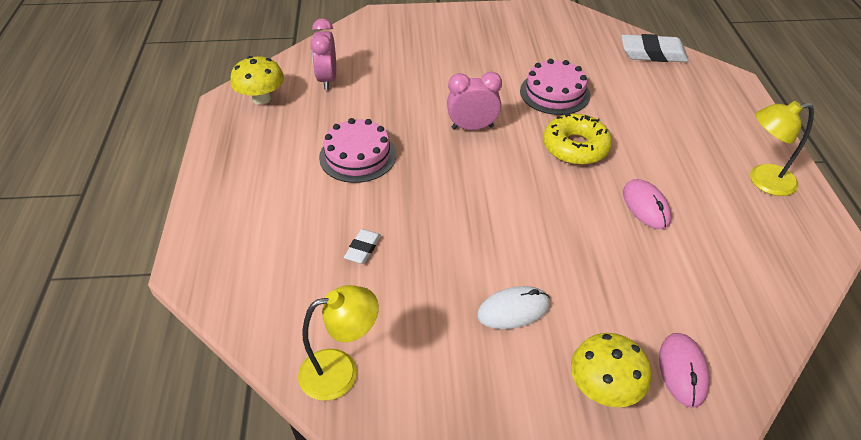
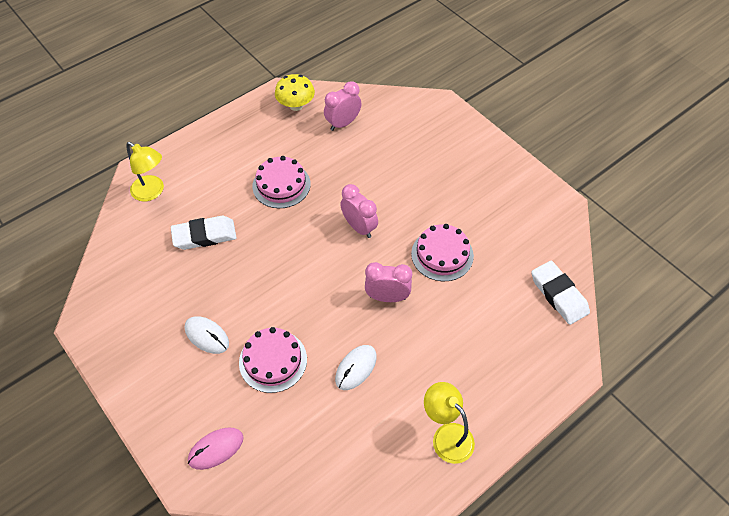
camera: 55 degrees right, 10 degrees up
yellow lamp [298,285,379,401] -> yellow lamp moved to [126,142,164,201]
white eraser [344,229,381,264] -> white eraser [171,216,237,250], size x1.87
yellow donut [543,113,612,165] -> pink clock [365,262,412,302]
yellow mushroom [571,333,651,407] -> none
pink mouse [623,179,672,229] -> white mouse [335,345,377,390]
none -> pink cake [239,327,307,393]

